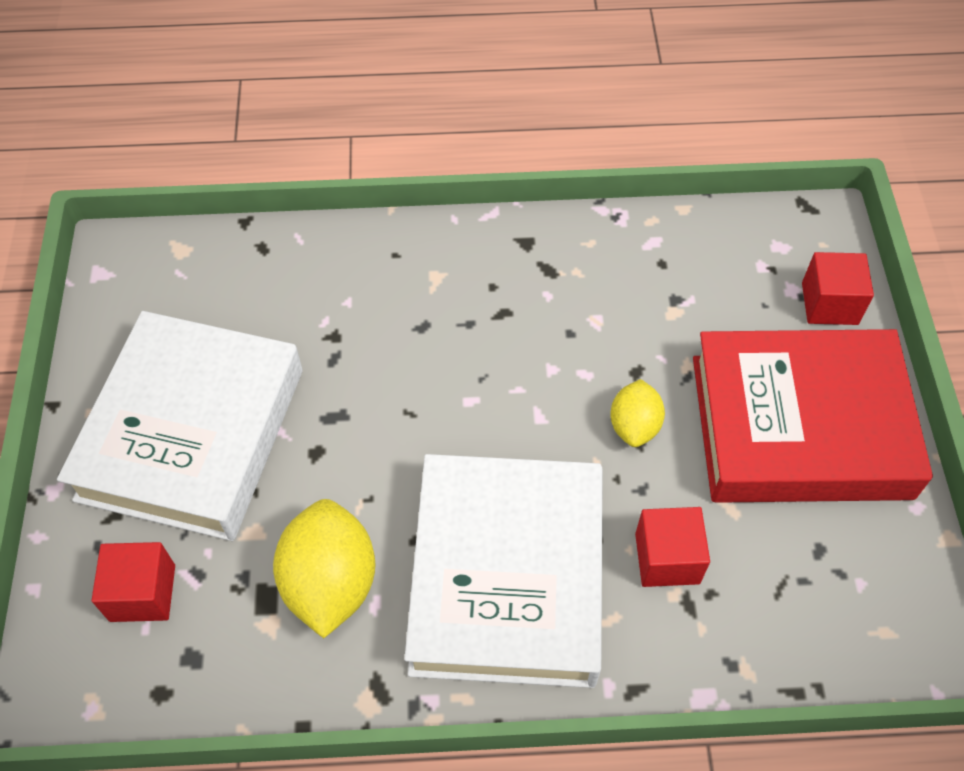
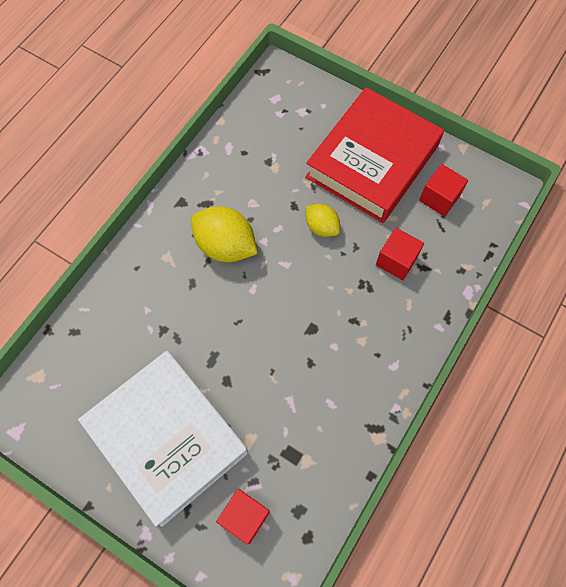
camera: 55 degrees left, 10 degrees up
yellow lemon [273,499,375,638] -> yellow lemon moved to [191,206,258,262]
white book [404,454,603,688] -> none
red cube [802,252,874,325] -> red cube moved to [419,164,468,217]

